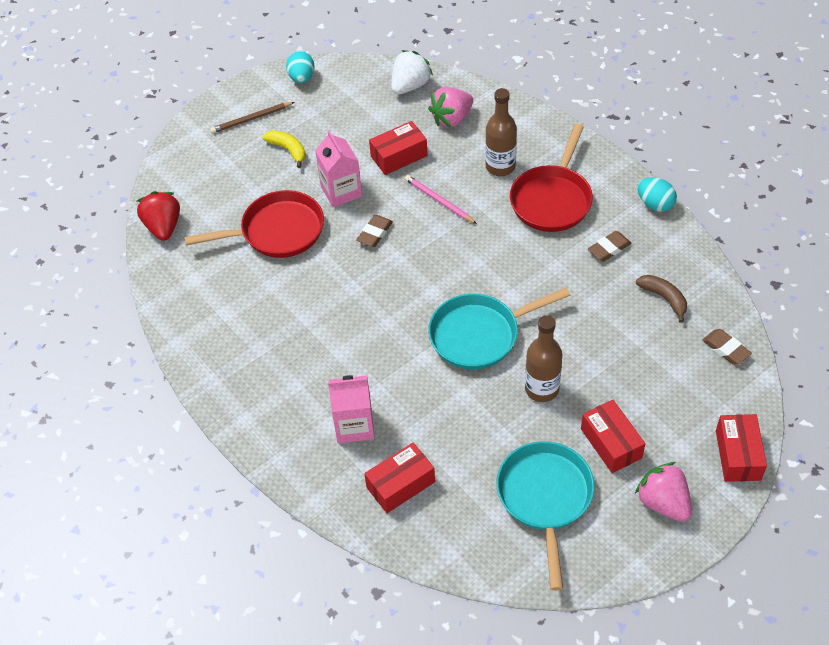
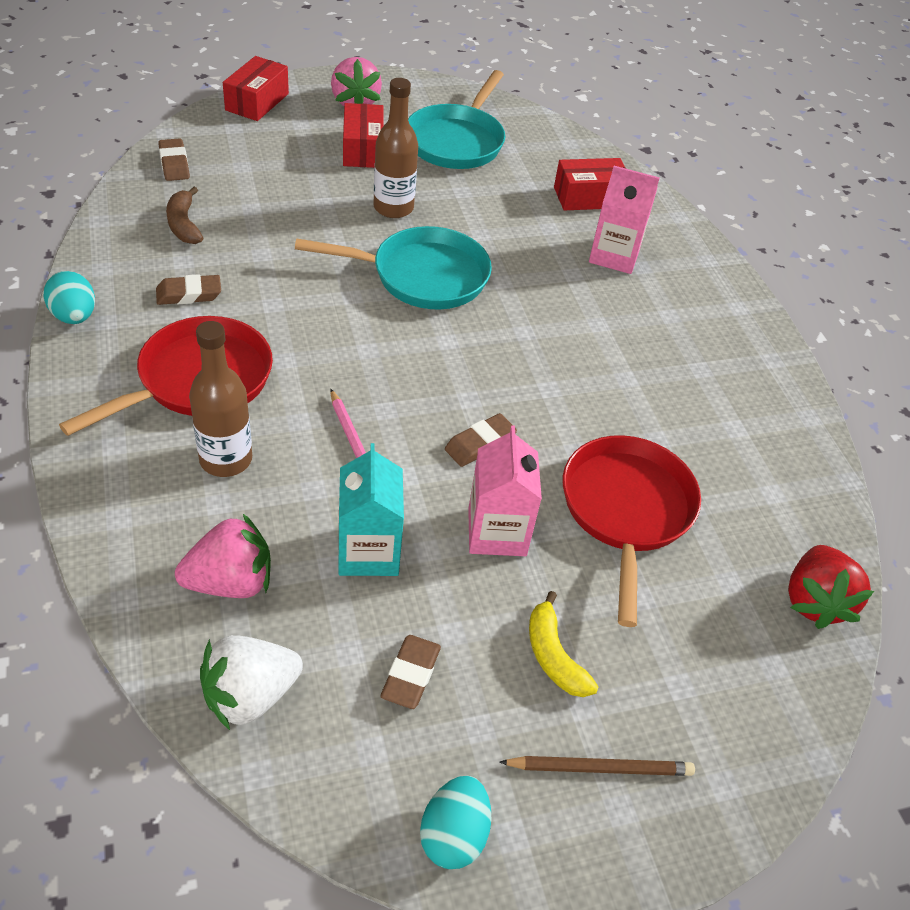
camera: 165 degrees left, 5 degrees down
red pan [184,190,324,258] -> red pan turned 90 degrees clockwise [563,435,701,627]
red box [369,121,428,175] -> turquoise carton [338,443,404,576]
none -> brown eraser [381,635,441,709]

